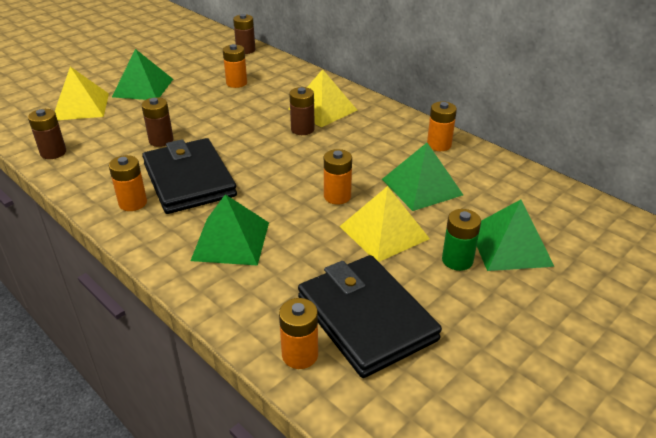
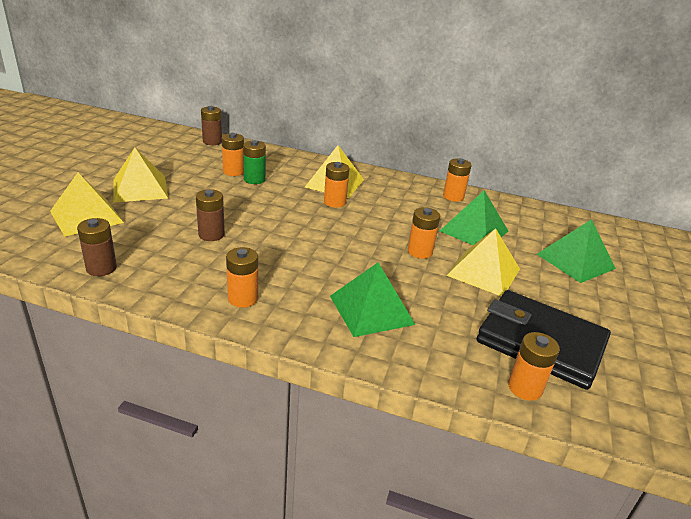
camera: 30 degrees left, 5 degrees down
green pyramid [112,49,173,100] -> yellow pyramid [113,148,168,203]
black wallet [142,138,237,214] -> none
brown battery [289,87,315,135] -> orange battery [324,162,349,208]
green battery [442,209,481,271] -> green battery moved to [243,140,266,184]

